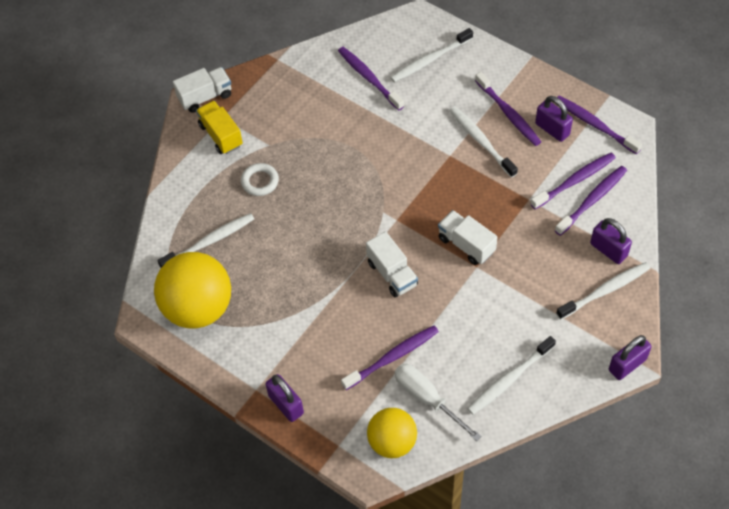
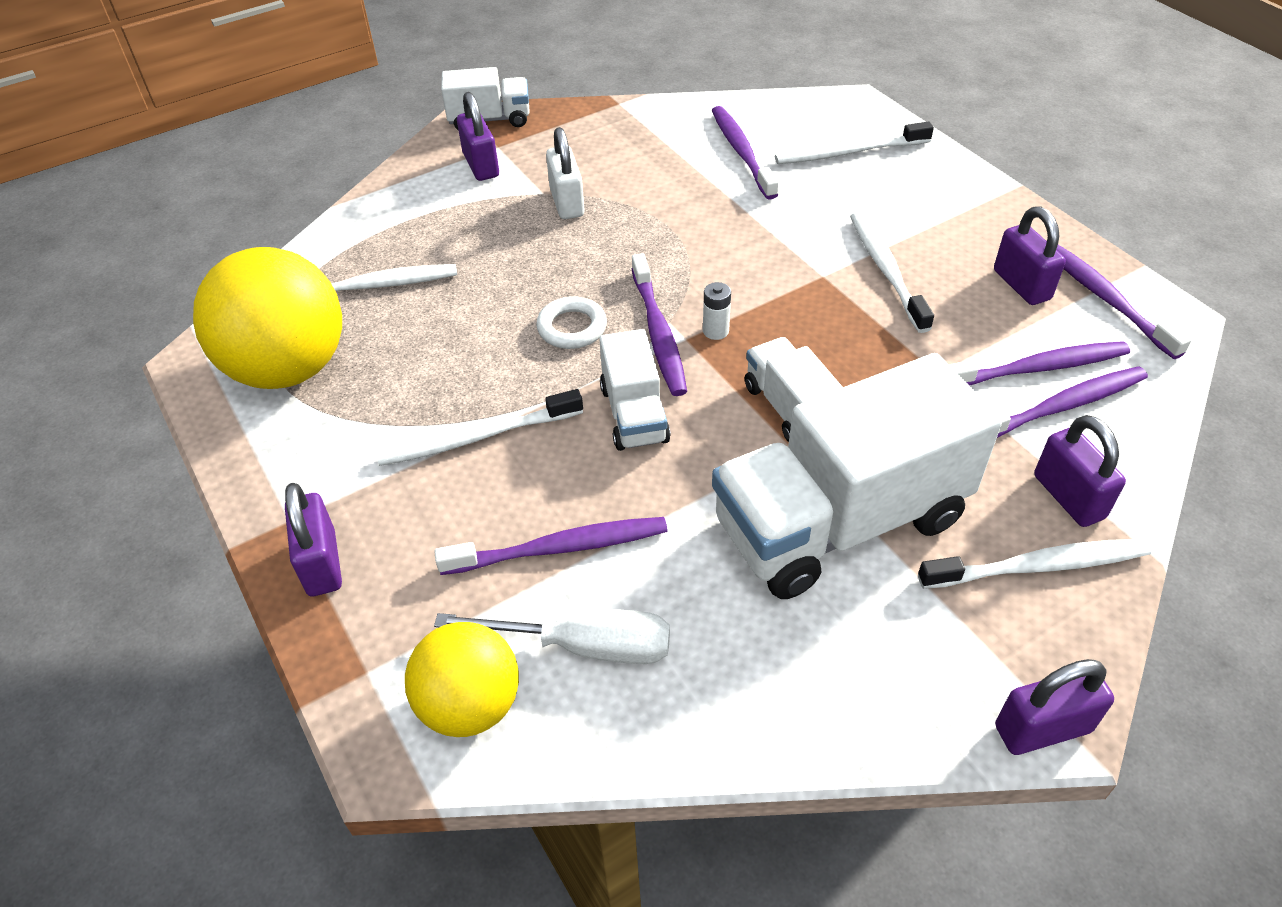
camera: 20 degrees right, 10 degrees down
yellow truck [196,101,243,154] -> purple padlock [457,92,499,181]
white ring [241,163,279,196] -> white ring moved to [536,296,607,349]
white screwdriver [395,364,482,441] -> white screwdriver turned 120 degrees clockwise [434,609,670,664]
white toothbrush [467,336,556,415] -> white toothbrush moved to [376,389,583,466]
purple toothbrush [475,72,541,146] -> purple toothbrush moved to [632,253,687,396]
none -> white padlock [546,127,585,219]
none -> white battery [703,282,731,340]
none -> white truck [712,353,1002,599]

